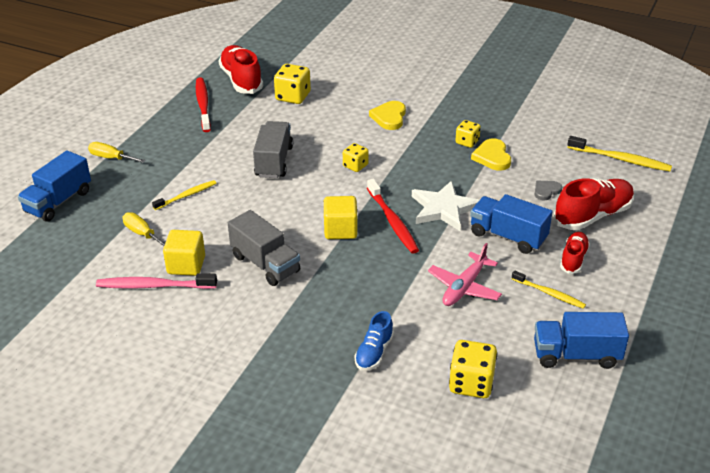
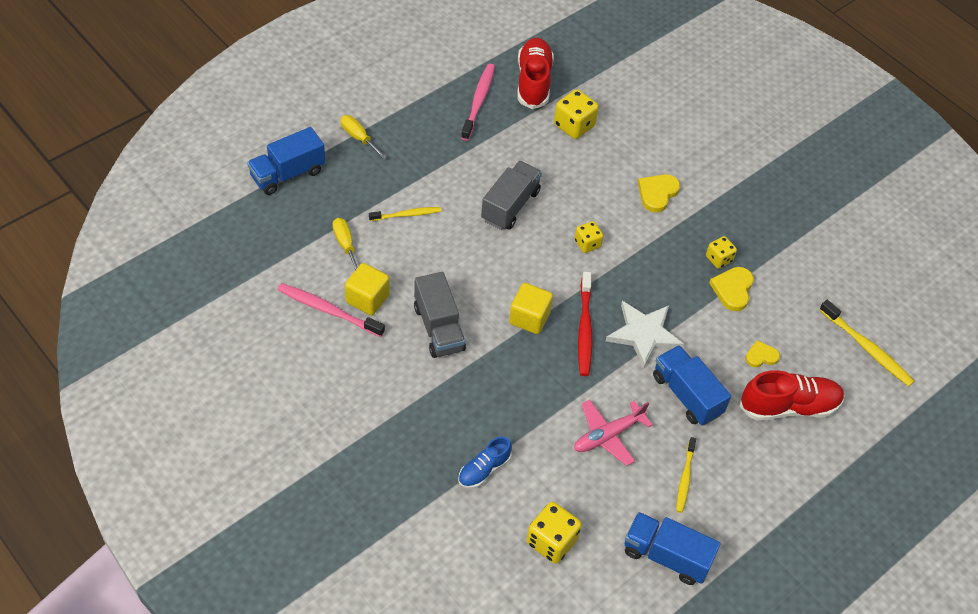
camera: 20 degrees right, 15 degrees up
red toothbrush [196,77,211,132] -> pink toothbrush [461,64,495,141]
yellow toothbrush [512,271,586,309] -> yellow toothbrush turned 45 degrees clockwise [676,437,696,513]
grey heart [535,181,562,200] -> yellow heart [745,340,780,367]
red shoe [560,232,590,274] -> none

